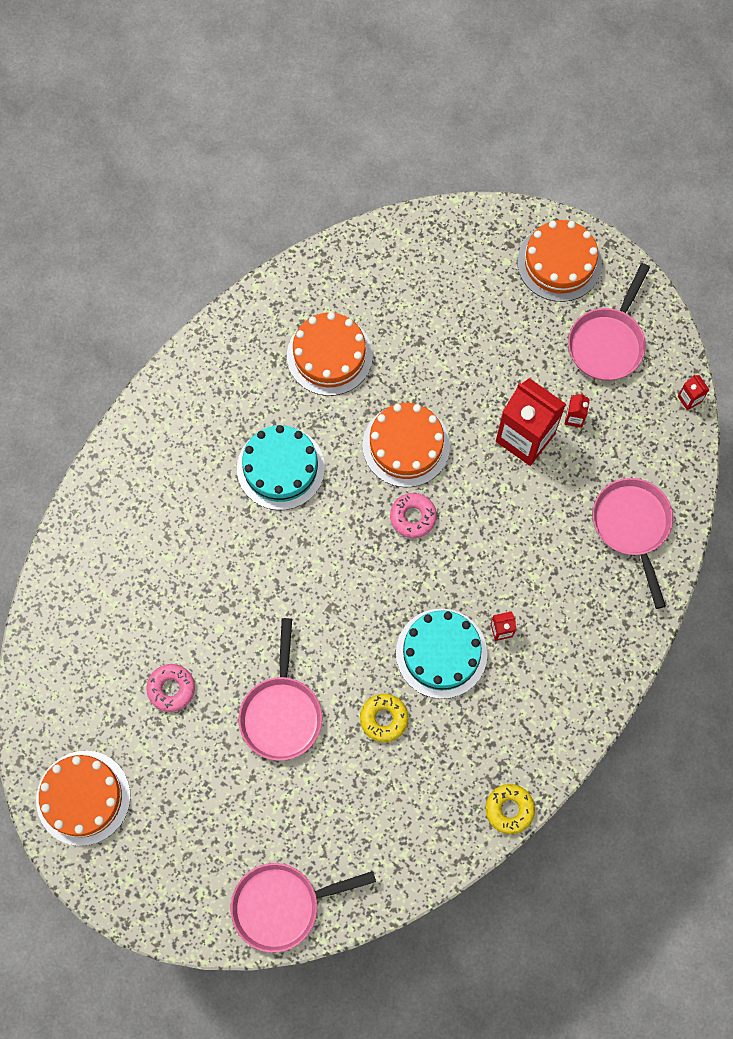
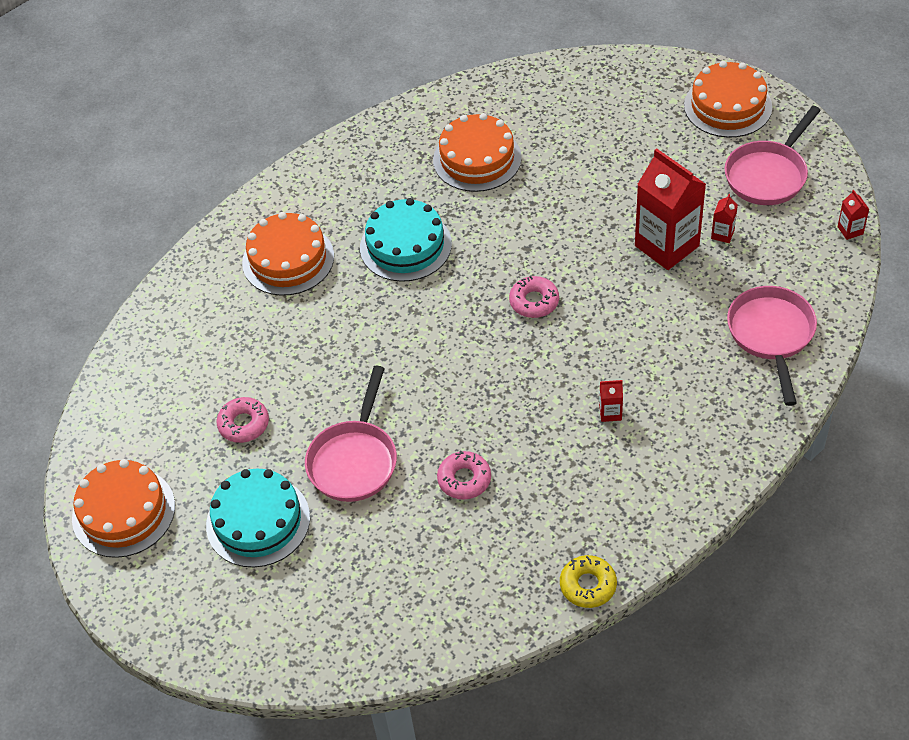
camera: 15 degrees right, 20 degrees down
pink pan [231,863,376,953] -> none
yellow donut [360,694,408,742] -> pink donut [437,451,491,500]
orange cake [363,403,450,487] -> orange cake moved to [242,212,334,296]
turquoise cake [396,609,487,699] -> turquoise cake moved to [206,469,310,567]

